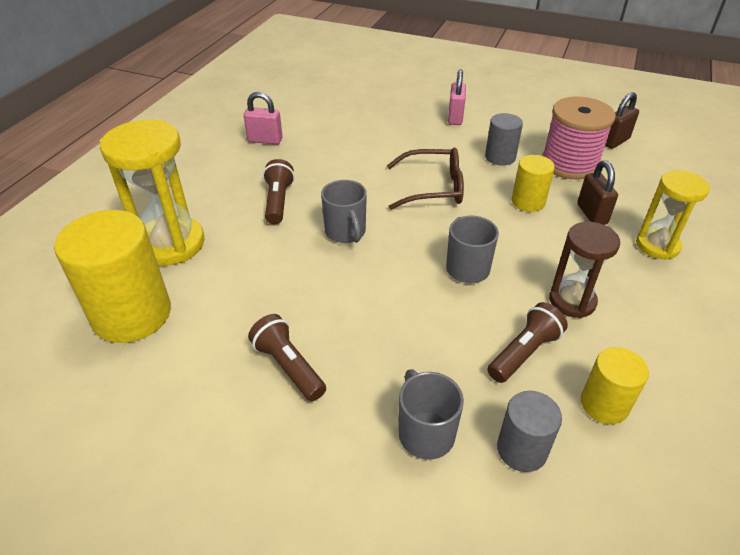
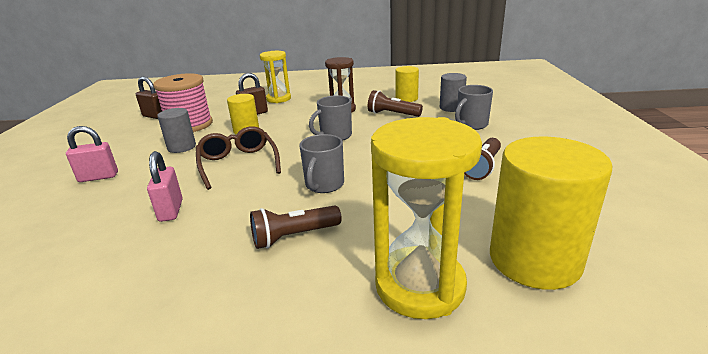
camera: 110 degrees left, 15 degrees down
pink padlock [244,92,283,145] -> pink padlock moved to [147,151,183,222]
grey mug [321,180,367,243] -> grey mug turned 150 degrees clockwise [299,134,344,193]

